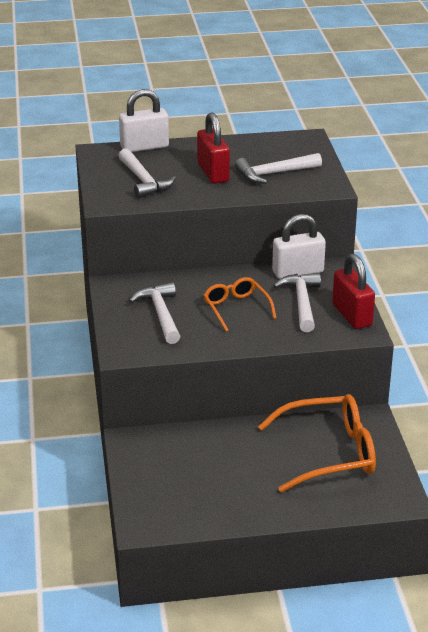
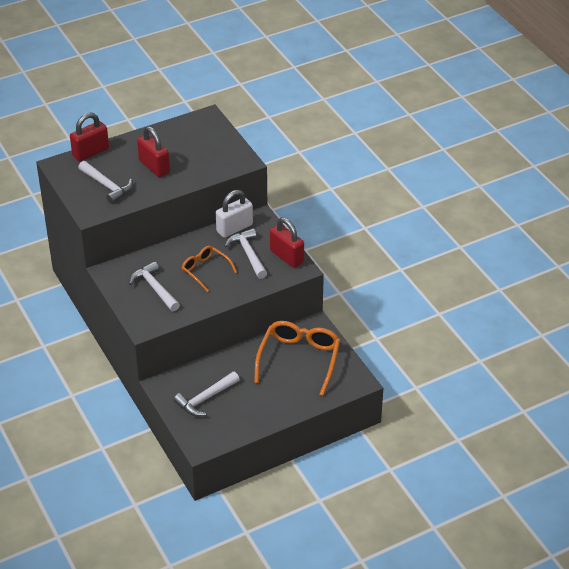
camera: 20 degrees left, 10 degrees up
white padlock [119,89,169,152] -> red padlock [70,112,109,161]
white hammer [235,153,322,184] -> white hammer moved to [173,371,240,417]
orange glasses [258,394,376,492] -> orange glasses turned 45 degrees counterclockwise [254,321,340,396]

